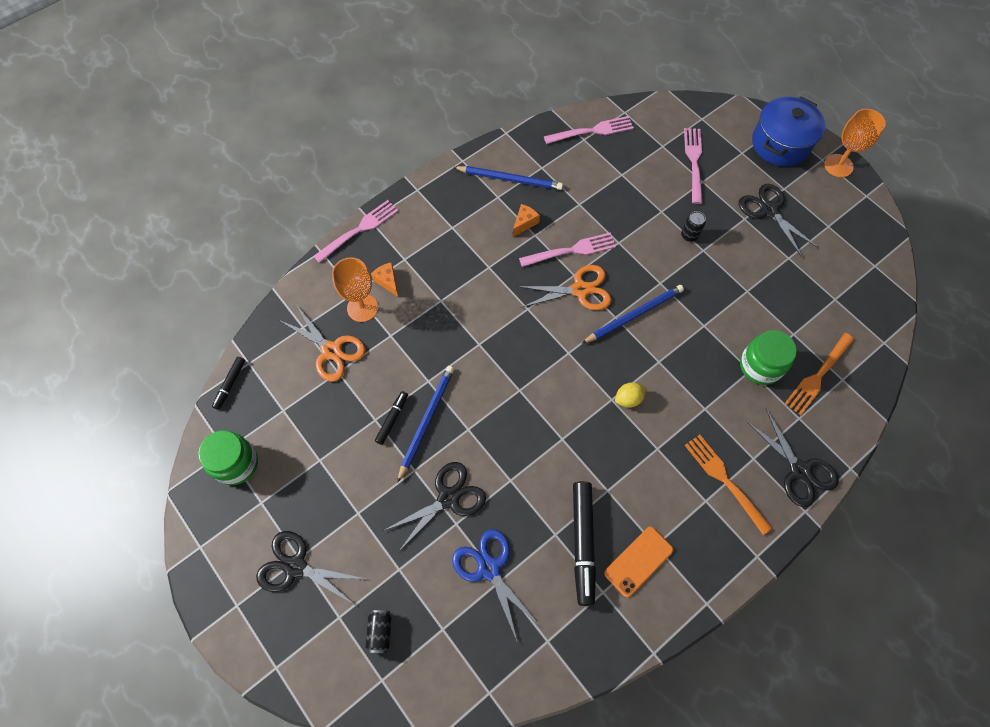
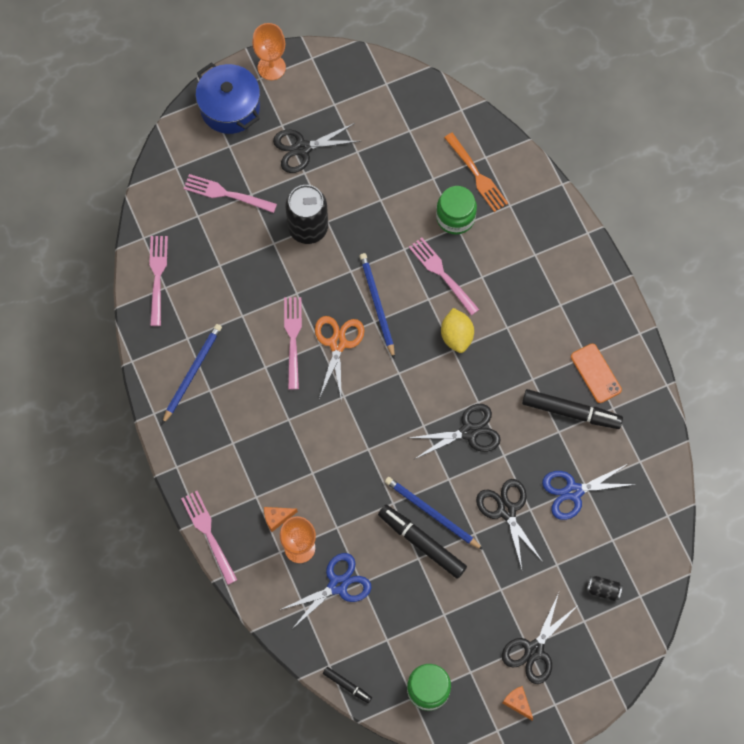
camera: 75 degrees left, 5 degrees up
orange scissors [279,306,366,382] -> blue scissors [280,553,371,629]
black marker [375,391,408,445] -> black marker [378,505,467,579], size x1.92
orange cheese [513,204,540,237] -> orange cheese moved to [503,686,533,720]
yellow lemon [615,382,647,408] -> yellow lemon [441,308,474,353], size x1.50
black can [681,211,706,242] -> black can [285,185,328,244], size x2.24
orange fork [685,435,772,535] -> none
black scissors [746,409,839,507] -> black scissors moved to [409,404,501,459]
none -> pink fork [409,237,480,316]

